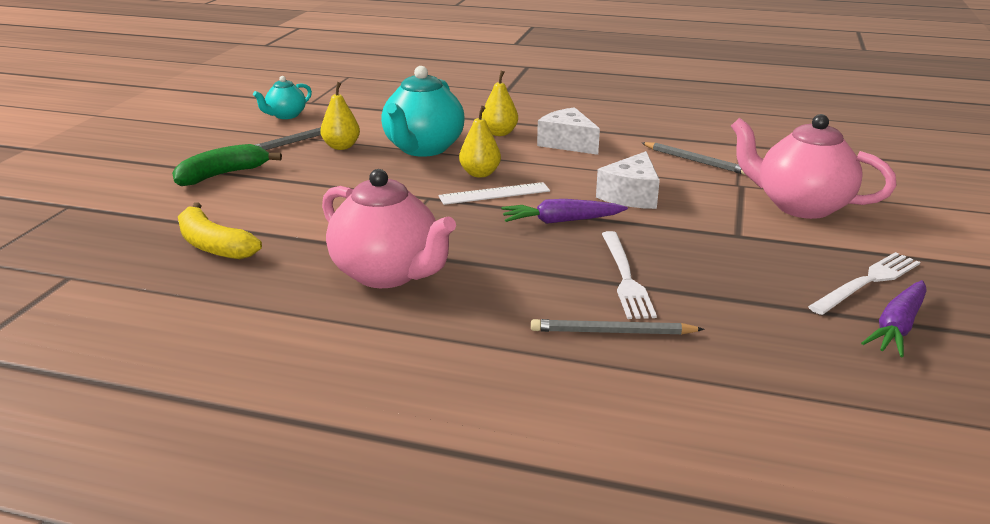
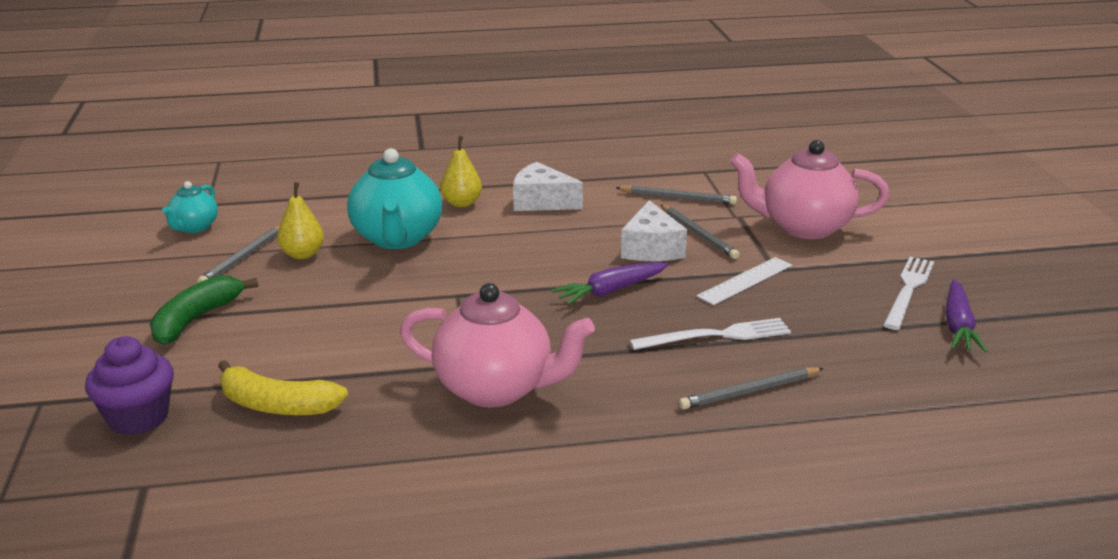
camera: 25 degrees left, 0 degrees up
white ruler [439,182,550,205] -> white ruler moved to [697,257,792,305]
yellow pear [459,106,501,178] -> none
white fork [602,231,657,319] -> white fork turned 75 degrees counterclockwise [629,318,791,350]
none -> purple cupcake [85,336,174,435]
none -> grey pencil [661,205,740,259]

